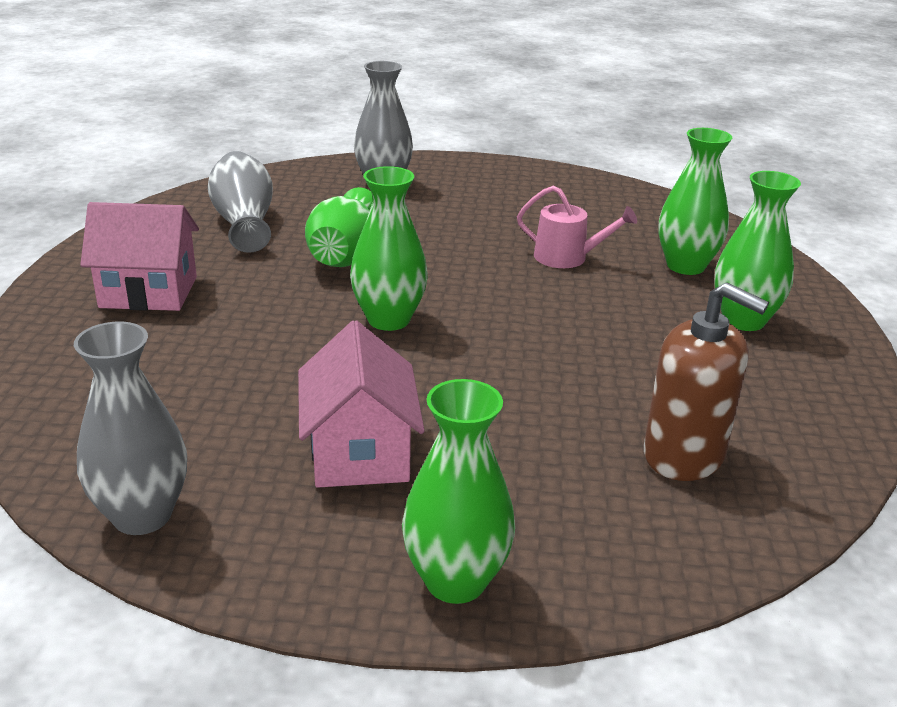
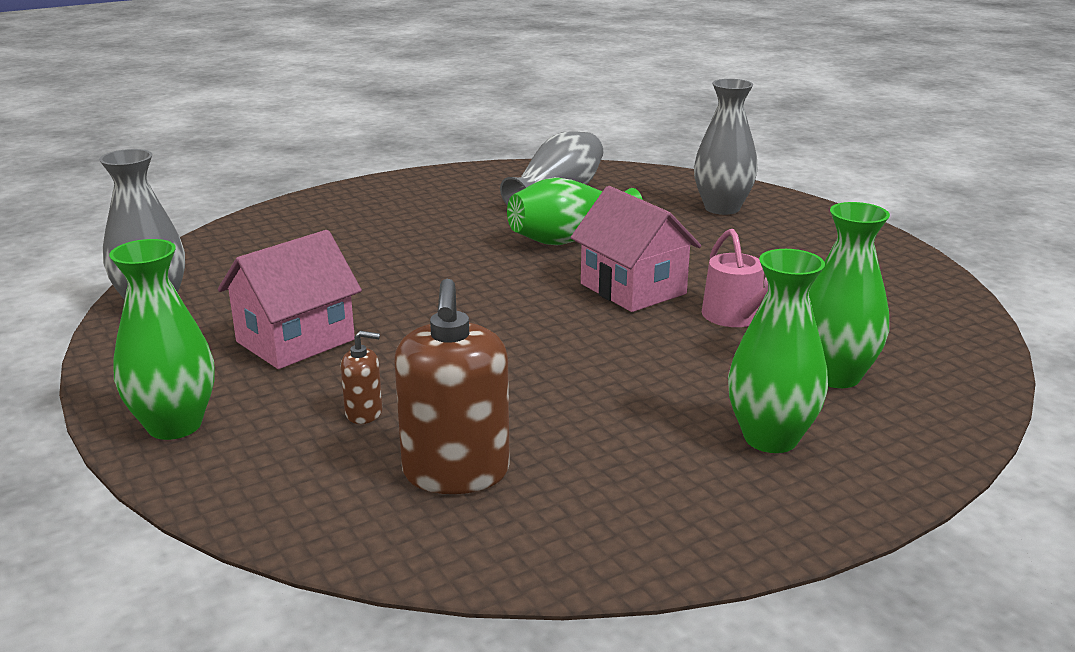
camera: 55 degrees right, 5 degrees down
pink house [80,202,199,311] -> pink house moved to [571,186,701,312]
green vase [350,166,428,331] -> none
none -> brown soap dispenser [341,331,382,424]

